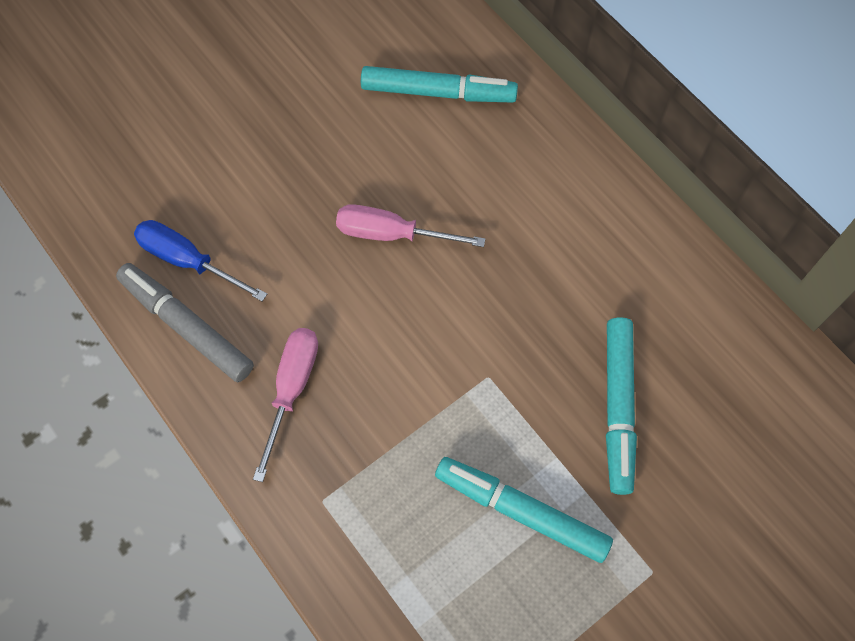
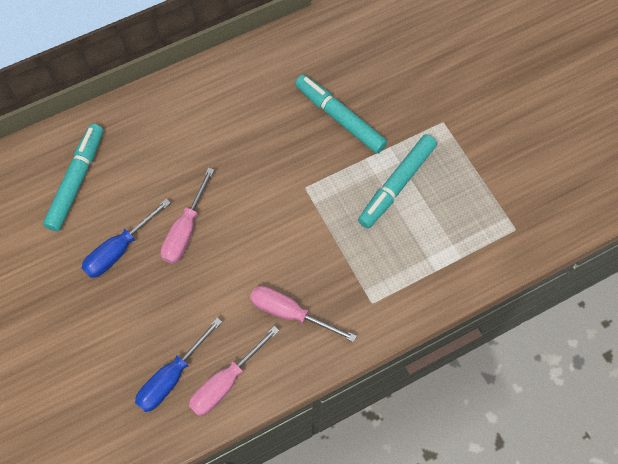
camera: 80 degrees left, 0 degrees up
grey marker [116,263,254,382] -> pink screwdriver [189,326,280,416]
turquoise marker [606,318,637,495] -> turquoise marker turned 150 degrees counterclockwise [295,75,387,154]
none -> blue screwdriver [81,199,171,278]

